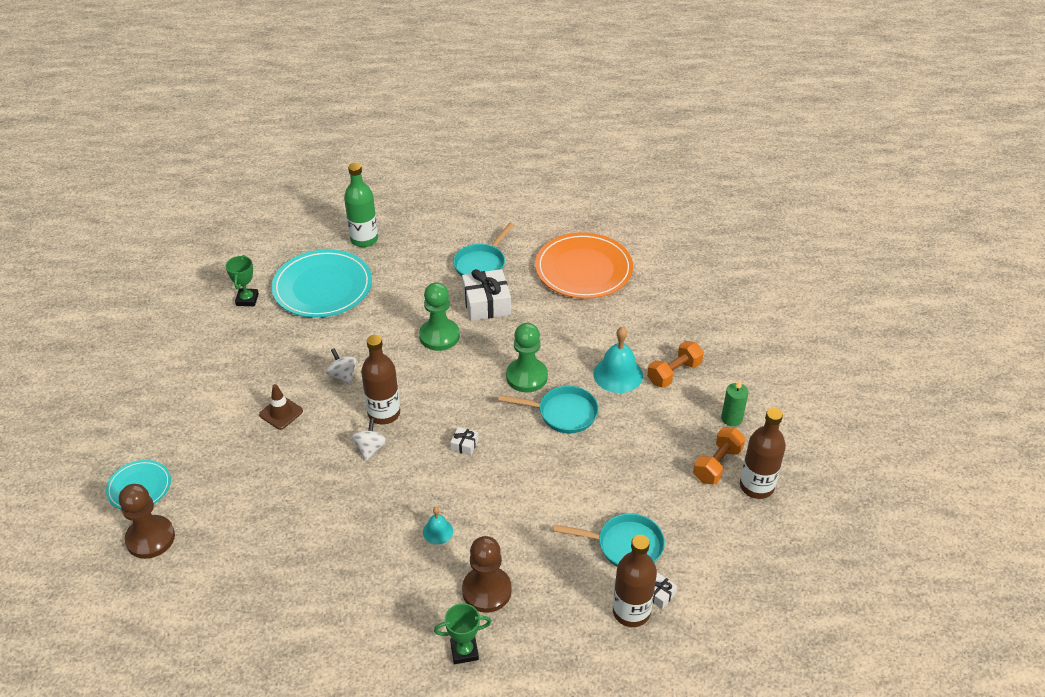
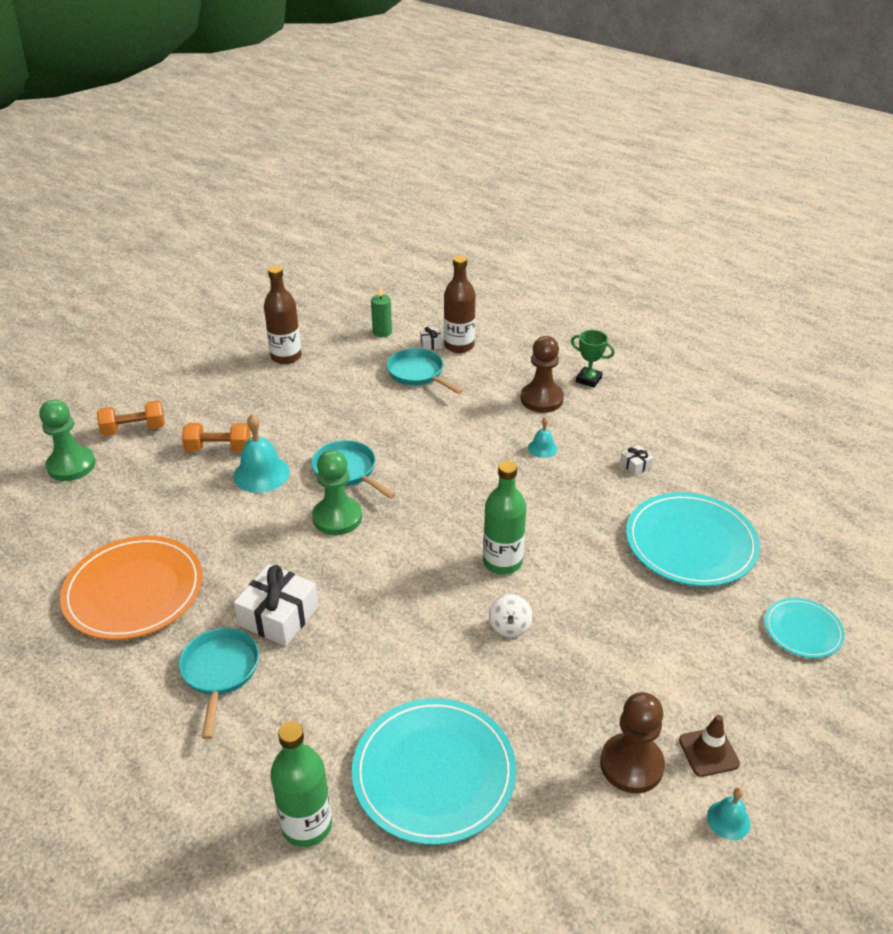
camera: 140 degrees left, 5 degrees down
brown pawn [119,484,175,559] -> brown pawn moved to [600,692,665,793]
green trophy [226,255,259,306] -> none
brown traffic cone [259,384,303,430] -> brown traffic cone moved to [679,715,740,777]
white spinning top [352,418,387,461] -> none
brown bottle [361,335,400,424] -> green bottle [483,461,526,574]
green pawn [419,282,460,351] -> green pawn moved to [39,399,96,481]
white gift [450,427,479,456] -> white gift moved to [620,445,654,475]
turquoise pan [453,223,514,277] -> turquoise pan turned 75 degrees counterclockwise [179,628,259,739]
orange dumbbell [693,427,745,484] -> orange dumbbell moved to [97,400,165,436]
green candle [721,380,749,426] -> green candle moved to [371,287,392,337]
none -> turquoise plate [626,492,760,586]
none -> turquoise bell [707,788,751,840]

